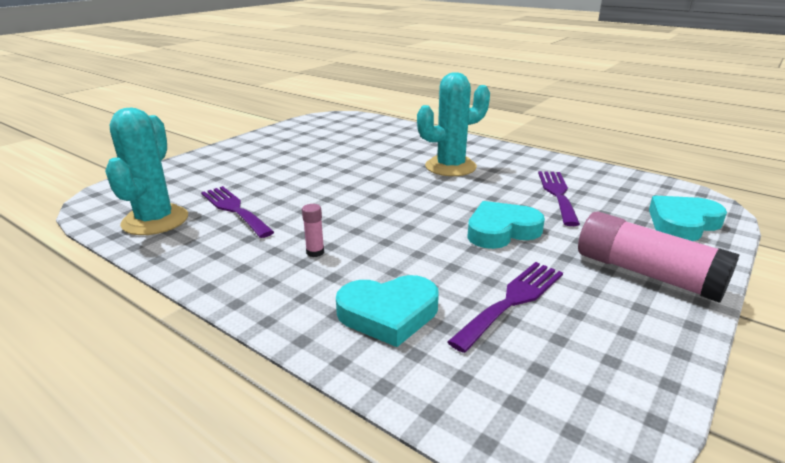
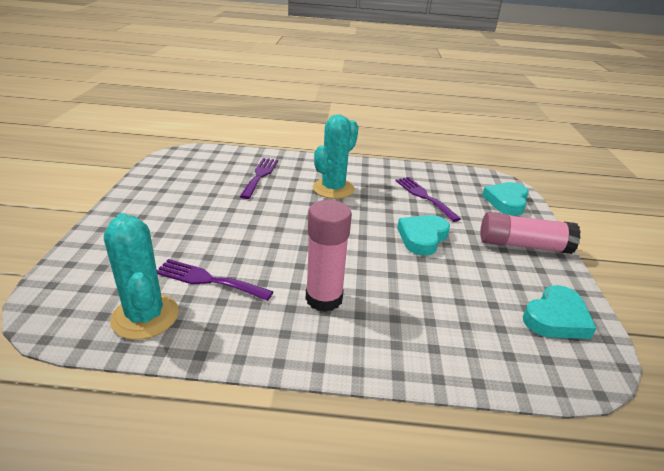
camera: 35 degrees left, 5 degrees up
pink glue stick [302,204,324,257] -> pink glue stick [306,200,352,312], size x2.45
turquoise heart [336,275,439,347] -> turquoise heart moved to [523,285,597,339]
purple fork [448,262,563,353] -> purple fork moved to [240,158,278,199]

